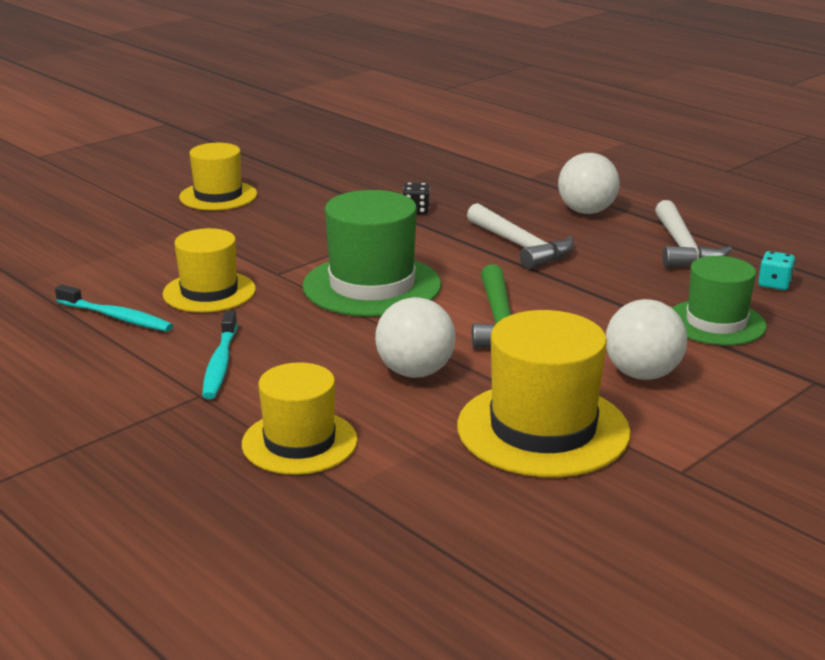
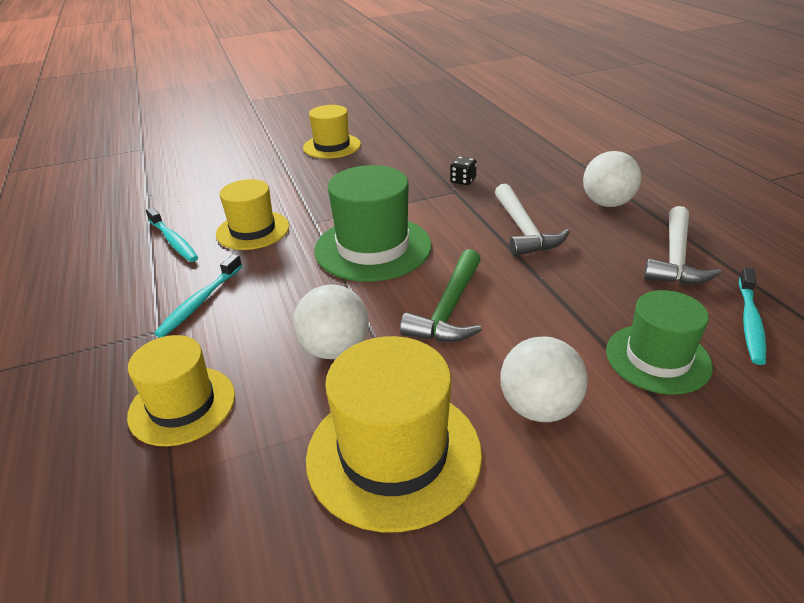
camera: 25 degrees right, 10 degrees up
turquoise dice [758,251,795,290] -> turquoise toothbrush [739,268,767,365]

